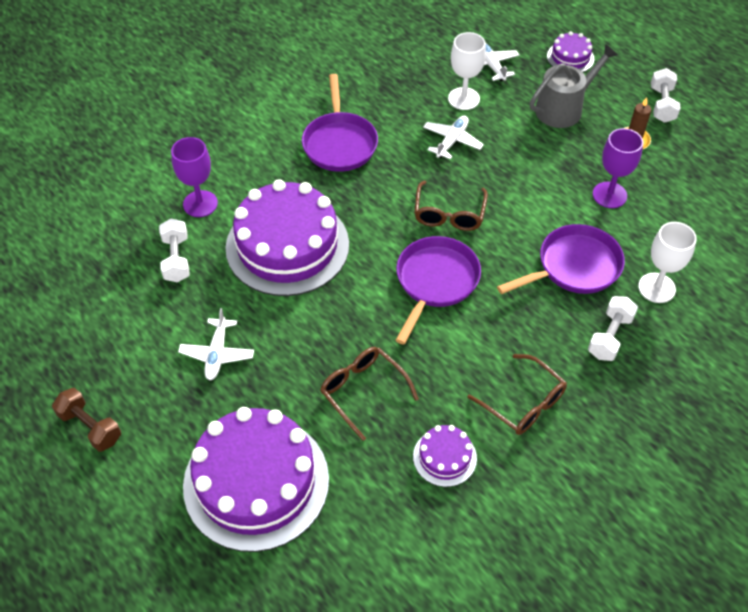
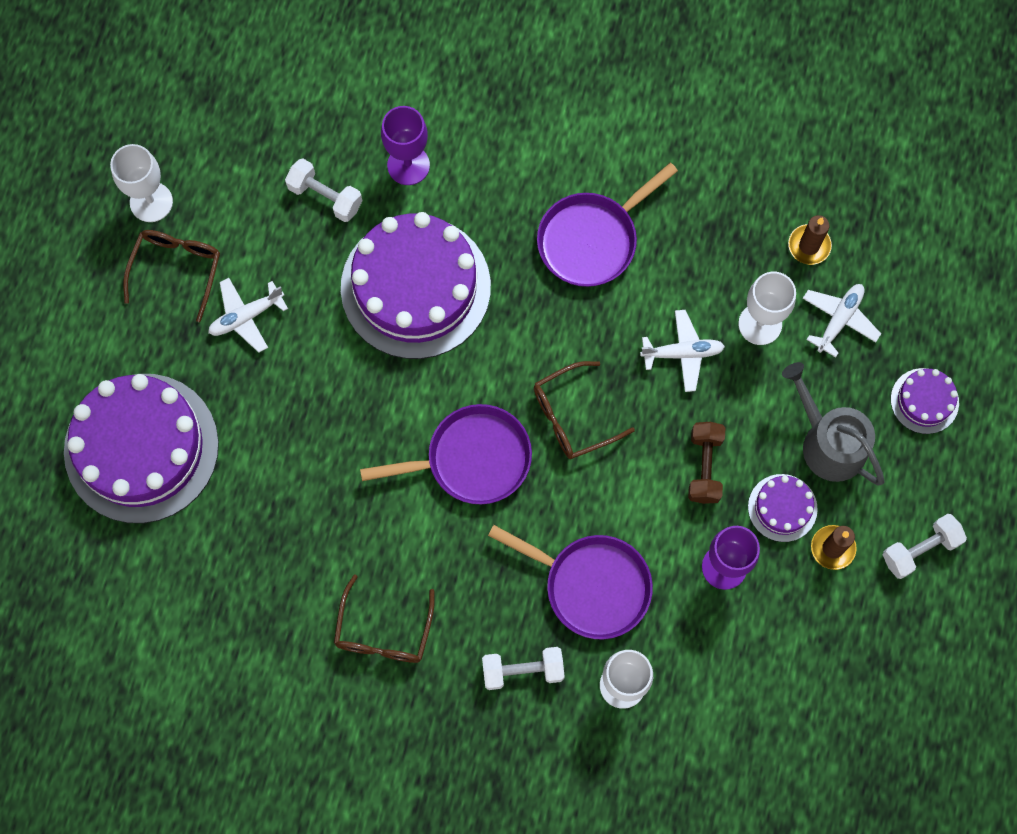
camera: 55 degrees right, 20 degrees up
brown dumbbell [52,388,121,452] -> brown dumbbell moved to [688,422,725,504]
white dumbbell [159,219,190,282] -> white dumbbell turned 75 degrees clockwise [285,158,363,222]
brown glasses [320,347,419,441] -> brown glasses moved to [123,230,220,322]
purple cake [413,425,477,487] -> purple cake moved to [748,474,818,542]
grey watering can [530,44,618,128] -> grey watering can turned 150 degrees counterclockwise [782,362,885,486]
none -> white goblet [110,144,173,222]
none -> brown candle [788,215,832,265]

